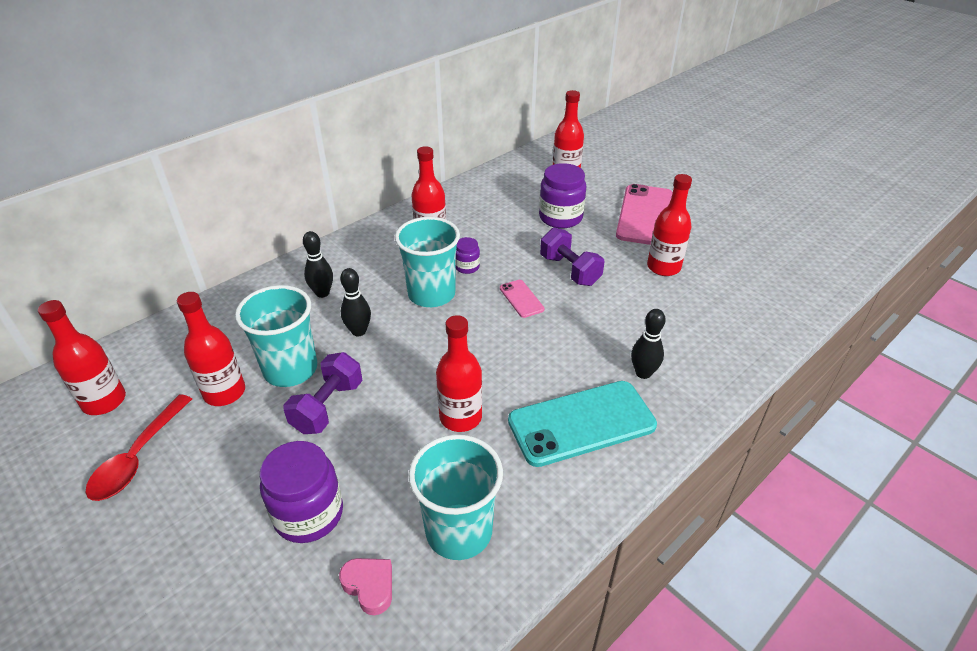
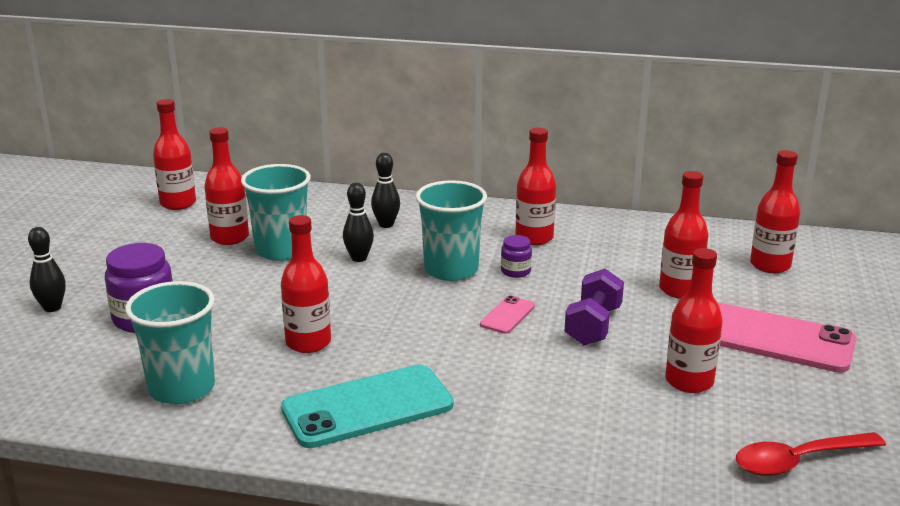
camera: 55 degrees right, 15 degrees down
red spoon [85,394,192,501] -> red spoon moved to [736,432,886,476]
purple dumbbell [283,352,362,434] -> none
pink heart [339,558,392,615] -> none
turquoise phone [508,381,657,467] -> turquoise phone turned 60 degrees counterclockwise [281,364,453,448]
purple jar [539,163,586,228] -> red bottle [659,171,709,299]
pink phone [616,184,673,245] -> pink phone turned 45 degrees clockwise [718,303,857,373]
black bowling pin [631,309,666,379] -> black bowling pin moved to [28,227,66,312]

